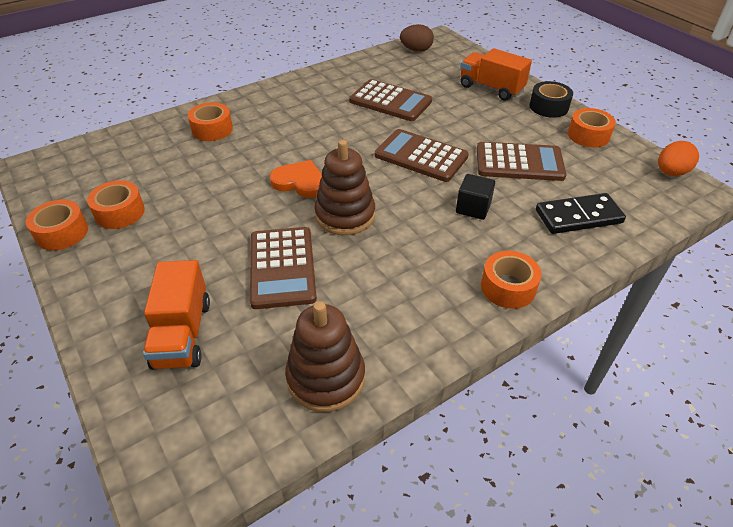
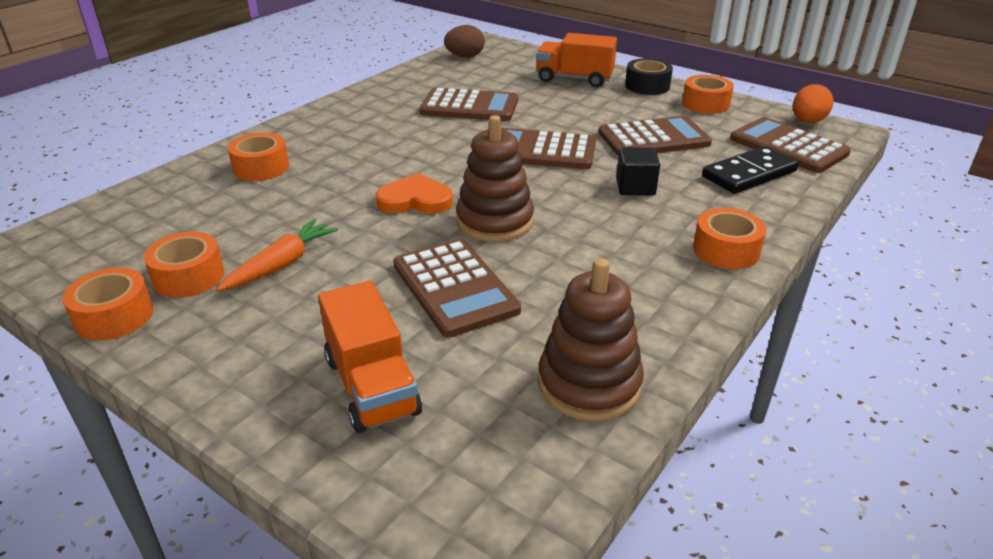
camera: 20 degrees left, 10 degrees down
none -> orange carrot [217,219,338,292]
none -> brown calculator [730,117,851,173]

